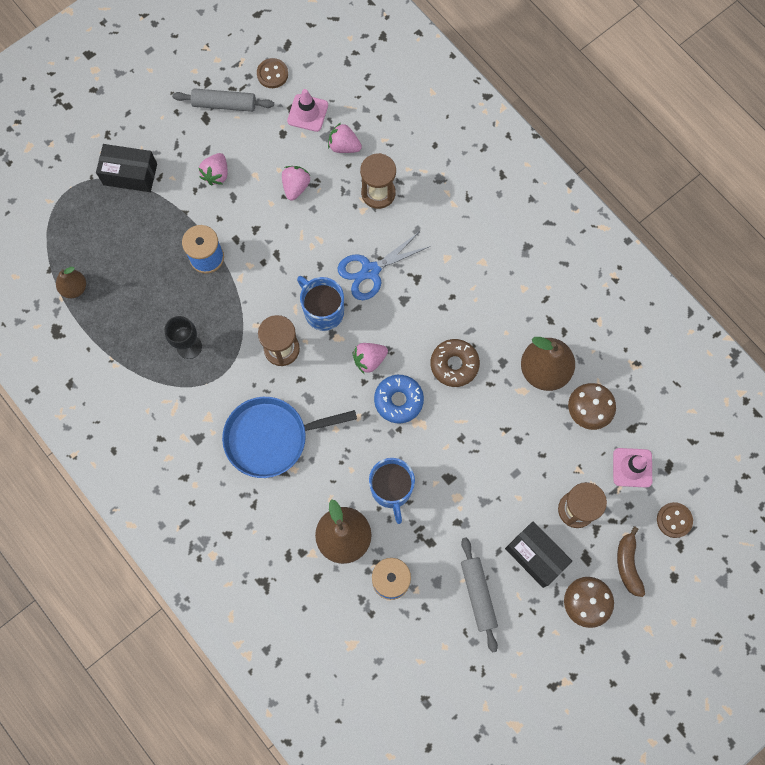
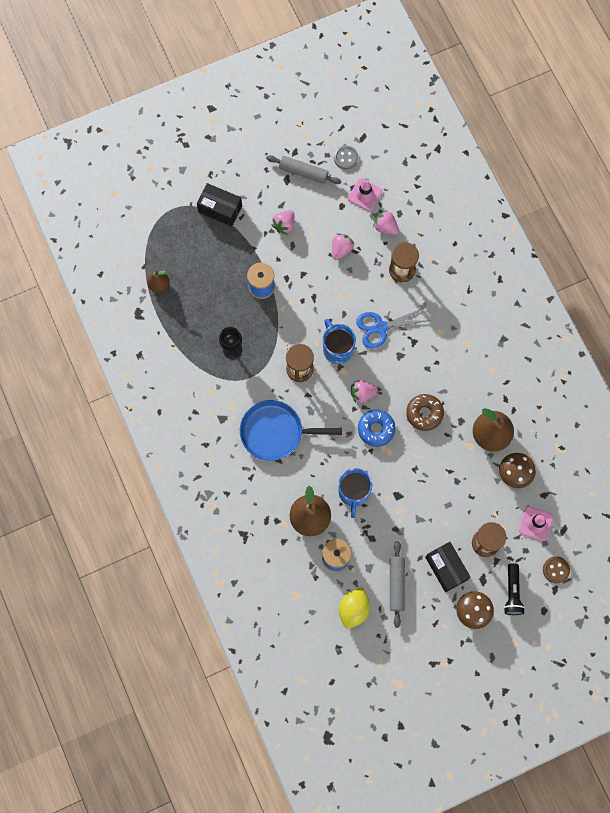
camera: 15 degrees right, 0 degrees up
brown button [257,58,288,88] -> grey button [334,145,358,169]
brown banana [617,526,645,597] -> black flashlight [504,563,525,615]
none -> yellow lemon [339,587,370,629]

